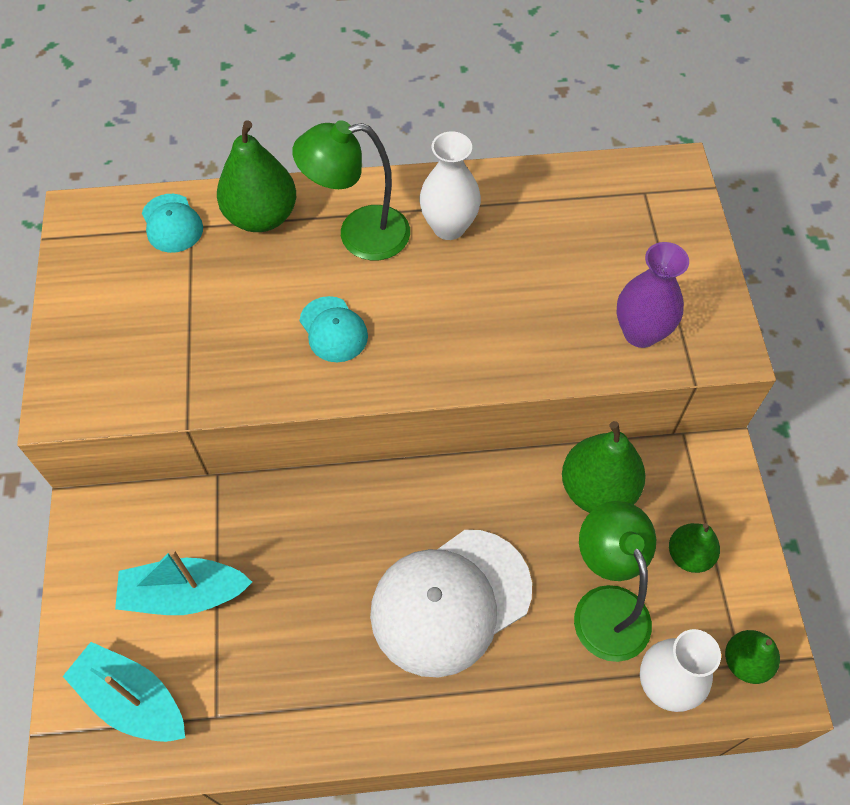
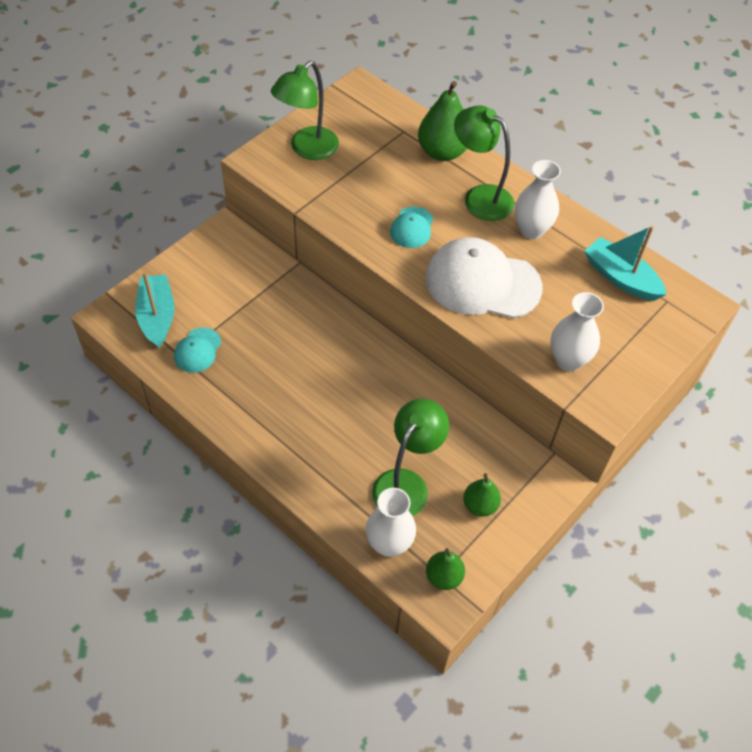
camera: 45 degrees right, 5 degrees down
turquoise boat [115,549,252,615] -> turquoise boat moved to [585,225,667,301]
turquoise cap [142,194,203,253] -> turquoise cap moved to [174,328,221,373]
white cap [370,530,532,677] -> white cap moved to [426,237,543,318]
green pear [562,421,646,513] -> none
purple vase [617,242,689,348] -> white vase [550,292,604,371]
none -> green lamp [271,61,339,160]

